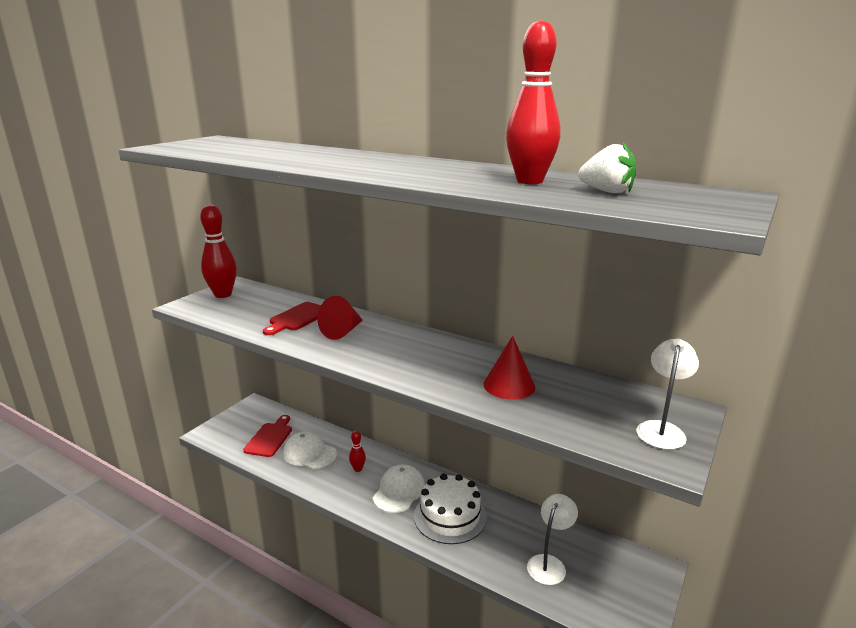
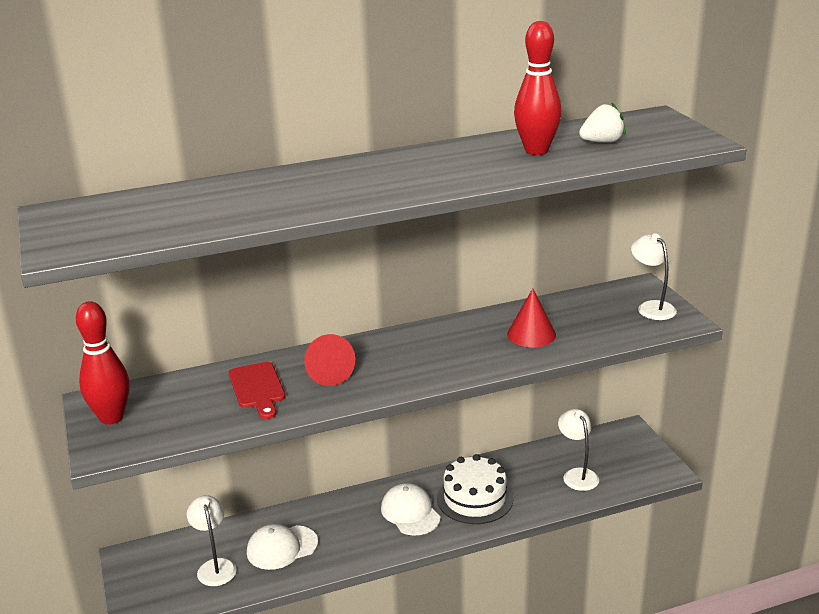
camera: 50 degrees left, 5 degrees up
red cutting board [243,415,292,457] -> white lamp [187,495,237,586]
red bowling pin [349,431,366,472] -> none

